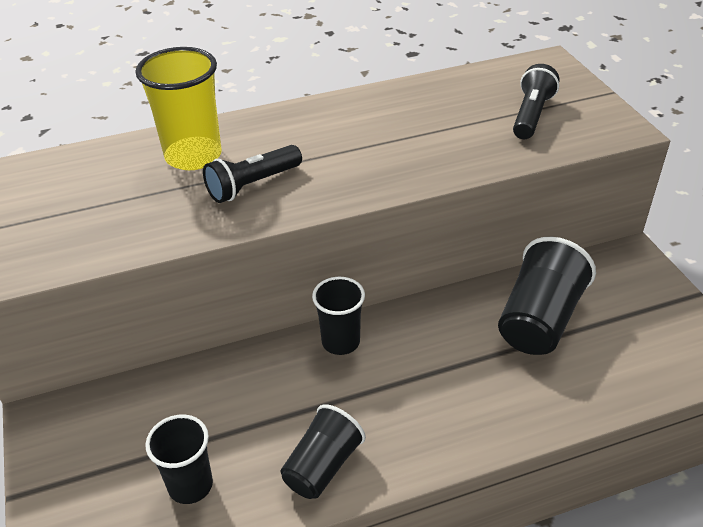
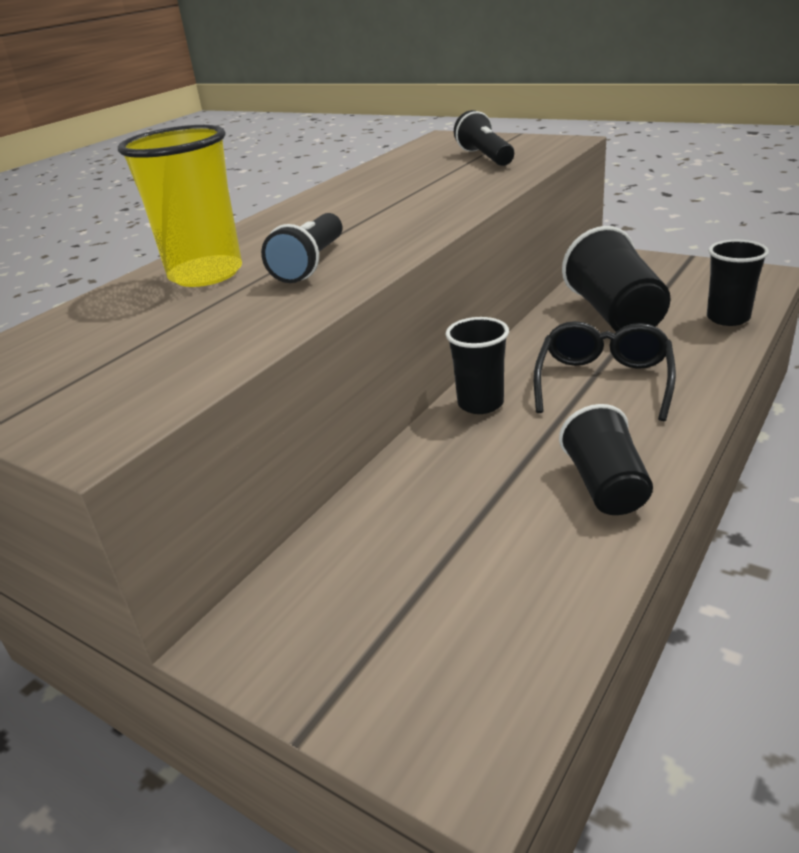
camera: 35 degrees left, 10 degrees down
black cup [145,414,213,504] -> black cup moved to [707,240,769,326]
none -> black glasses [534,321,676,421]

